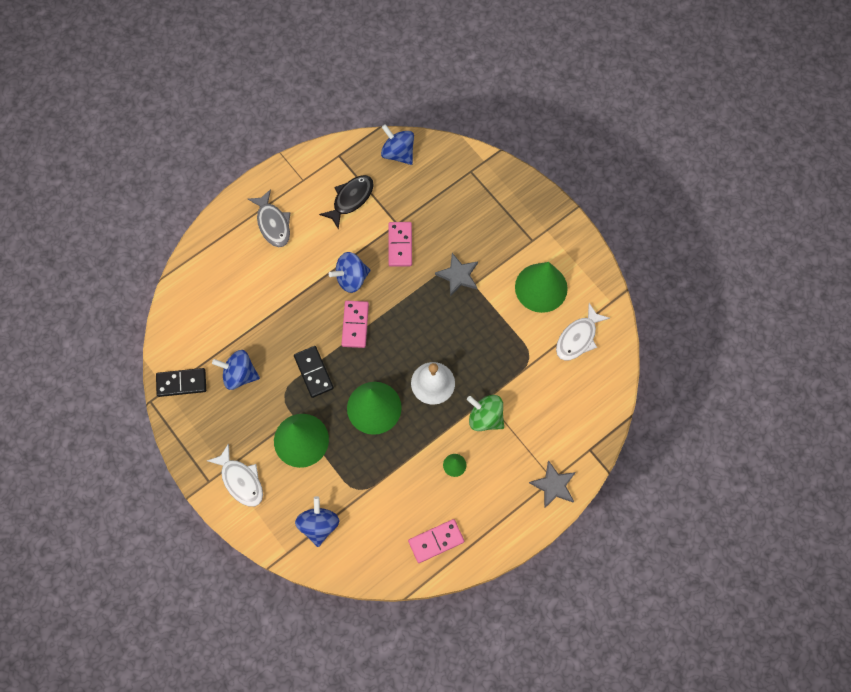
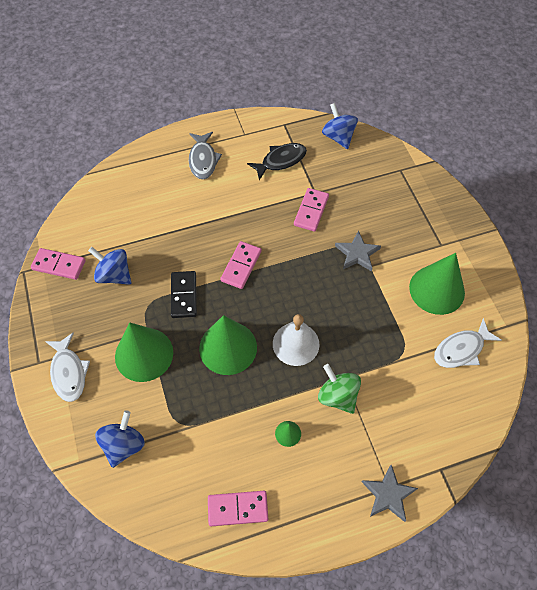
camera: 20 degrees right, 10 degrees down
black domino [156,368,206,397] -> pink domino [31,248,86,280]
blue spinning top [329,252,371,293] -> none

